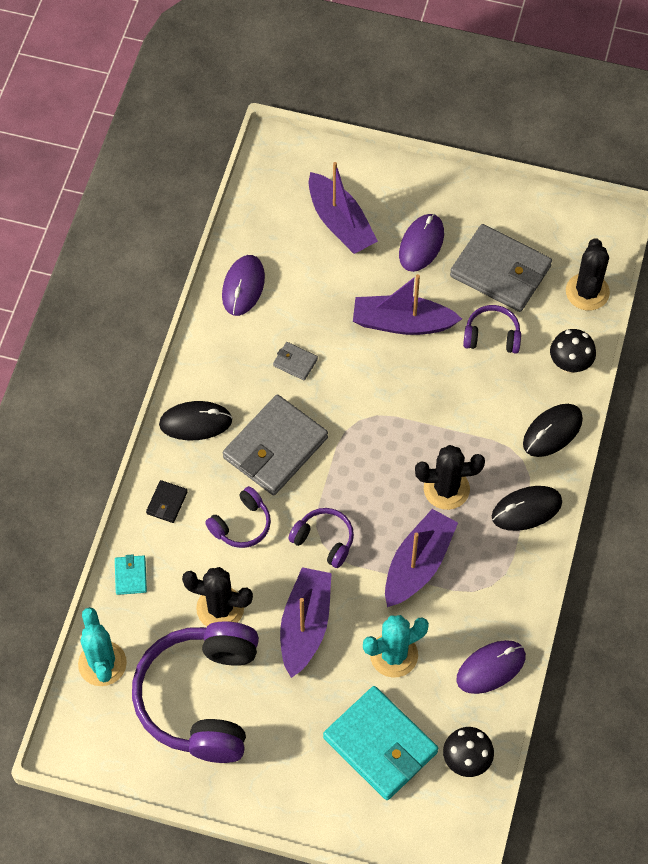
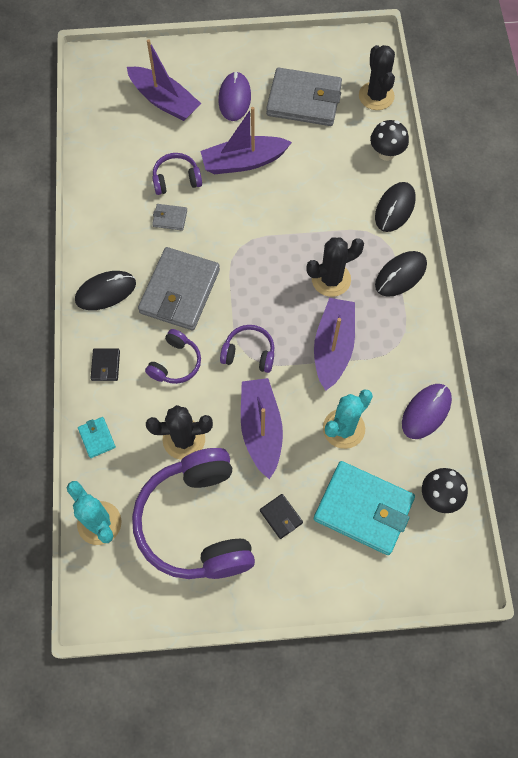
camera: 20 degrees left, 5 degrees up
purple mouse [222,255,265,316] -> none
purple headphones [463,305,521,354] -> purple headphones moved to [152,153,202,195]
none -> black wallet [260,494,303,539]

